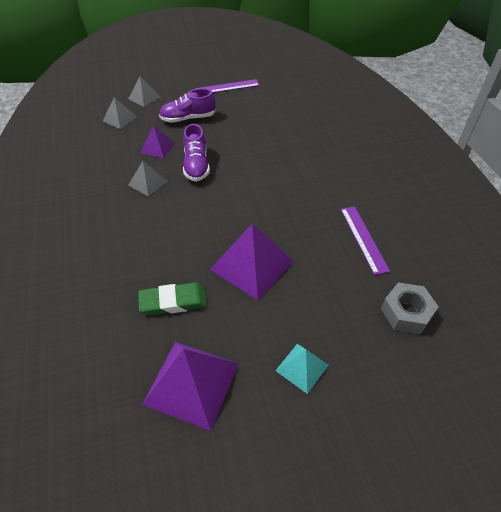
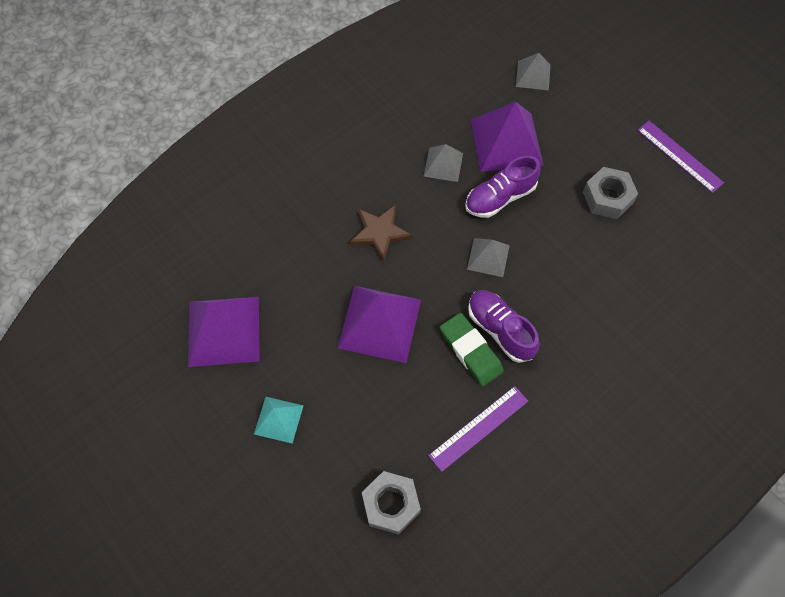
camera: 65 degrees right, 15 degrees up
grey pyramid [128,76,160,107] -> grey pyramid moved to [467,238,510,277]
green eraser [138,282,208,315] -> green eraser moved to [440,313,504,386]
purple pyramid [140,126,174,158] -> purple pyramid [471,102,543,172], size x1.84
purple shoe [159,88,216,123] -> purple shoe moved to [468,290,540,363]
none -> brown star [350,205,412,262]
none -> grey nut [583,167,638,219]

